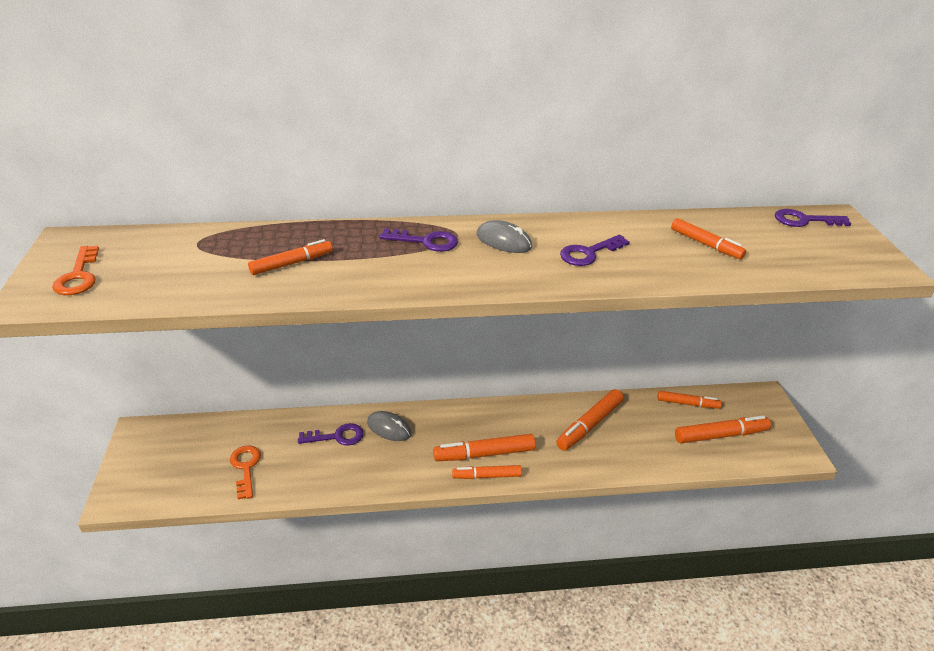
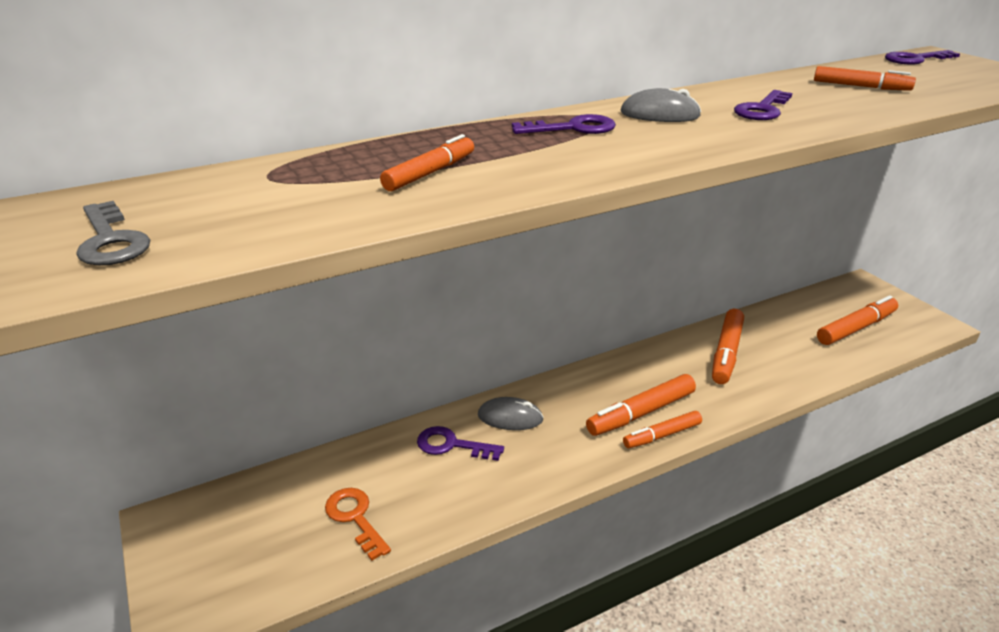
camera: 20 degrees left, 5 degrees down
orange key [52,246,99,295] -> grey key [76,201,150,265]
purple key [298,423,364,446] -> purple key turned 135 degrees counterclockwise [417,426,504,461]
orange marker [657,391,722,409] -> none

